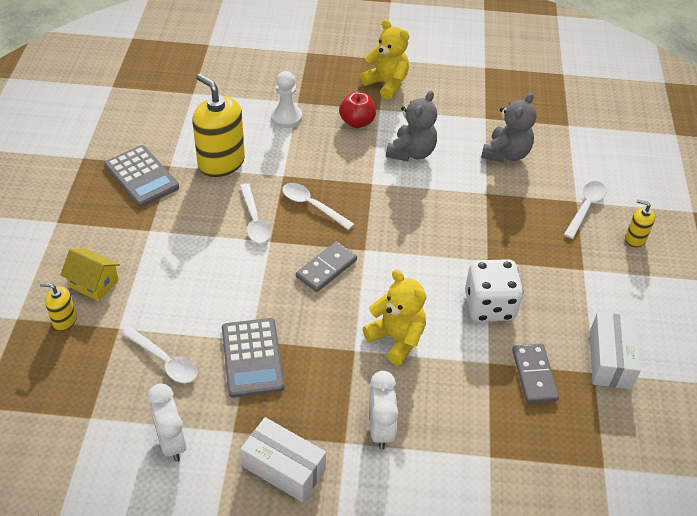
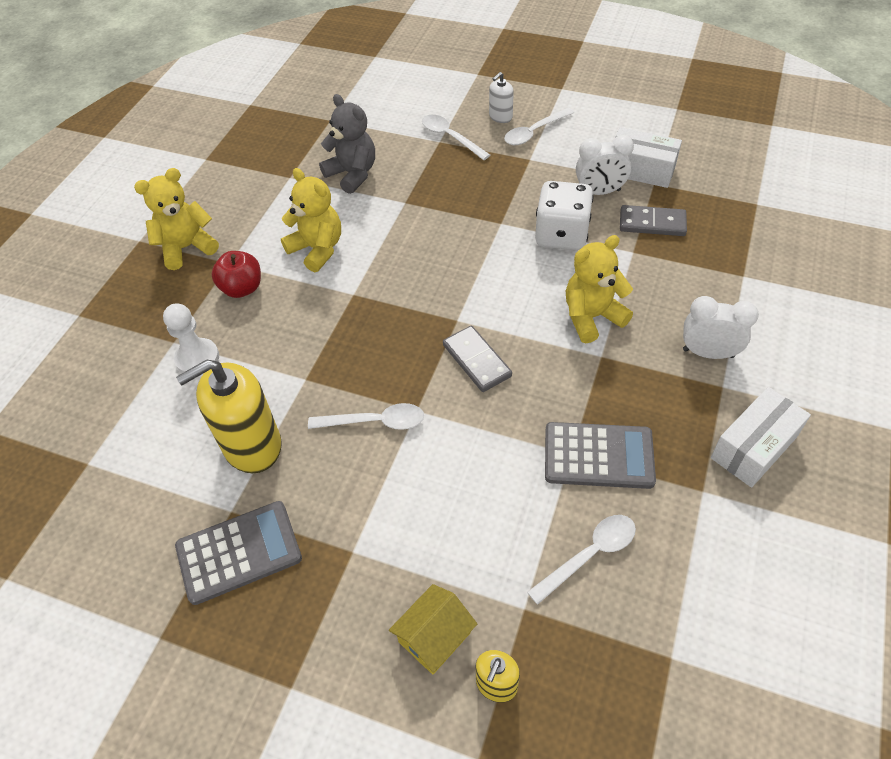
camera: 70 degrees left, 5 degrees up
white clock [148,384,187,462] -> white clock moved to [576,135,634,195]
white spoon [282,183,354,230] -> white spoon moved to [504,108,575,145]
grey teddy bear [386,91,437,161] -> yellow teddy bear [281,168,341,272]
yellow soap dispenser [625,200,655,247] -> white soap dispenser [489,72,514,123]

